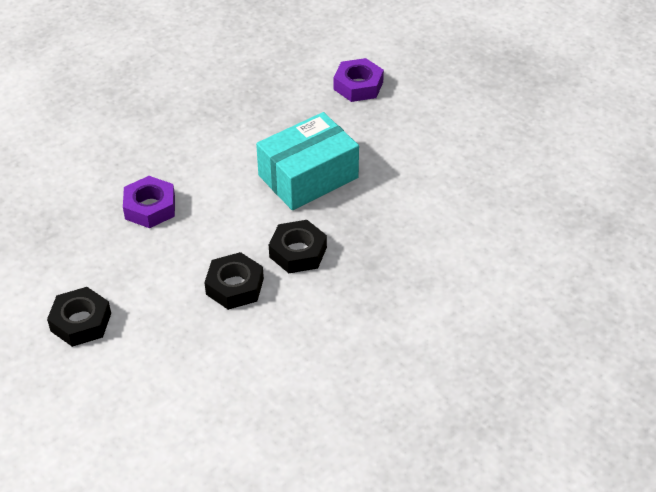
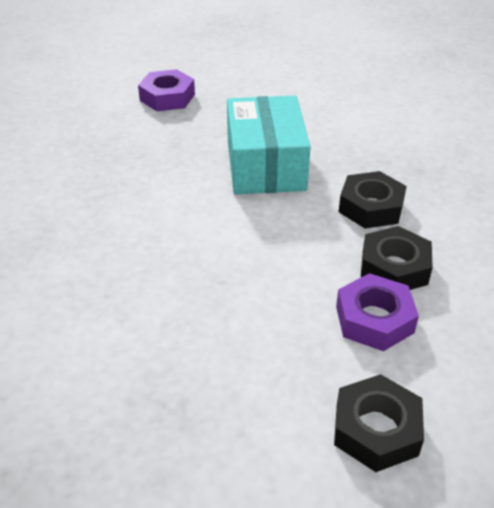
camera: 60 degrees left, 5 degrees down
purple nut [123,176,175,228] -> purple nut moved to [336,273,419,351]

